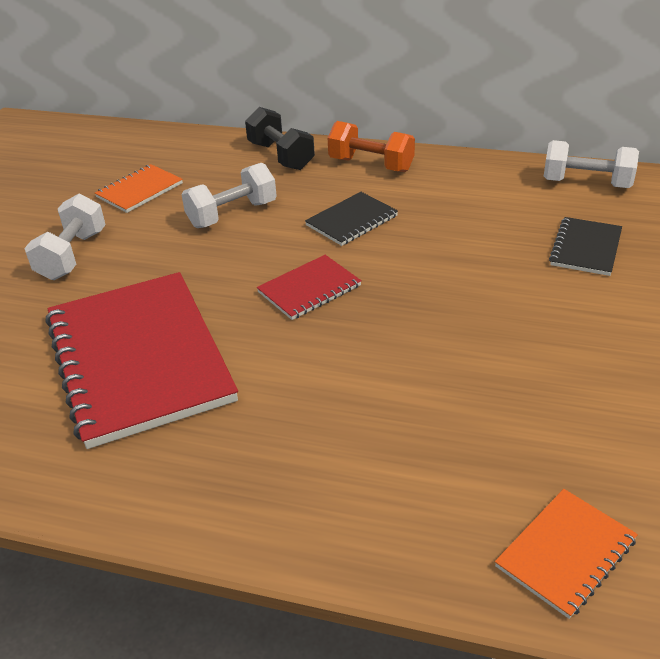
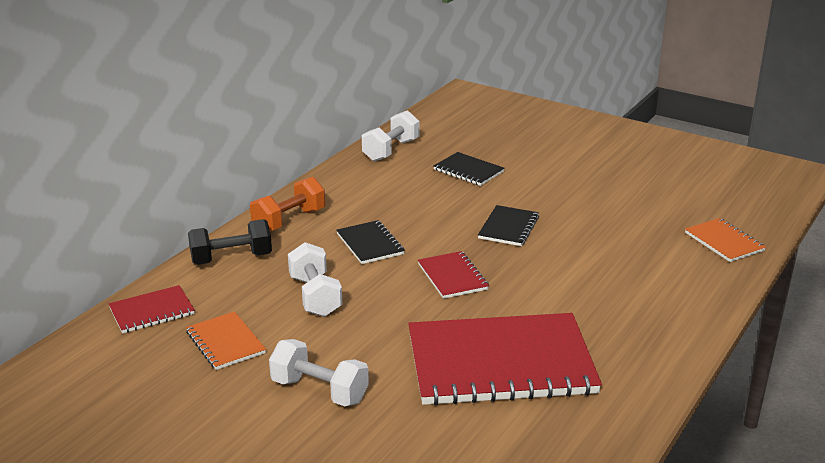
camera: 75 degrees left, 10 degrees down
none -> red notebook [109,285,195,333]
none -> black notebook [478,205,539,246]

